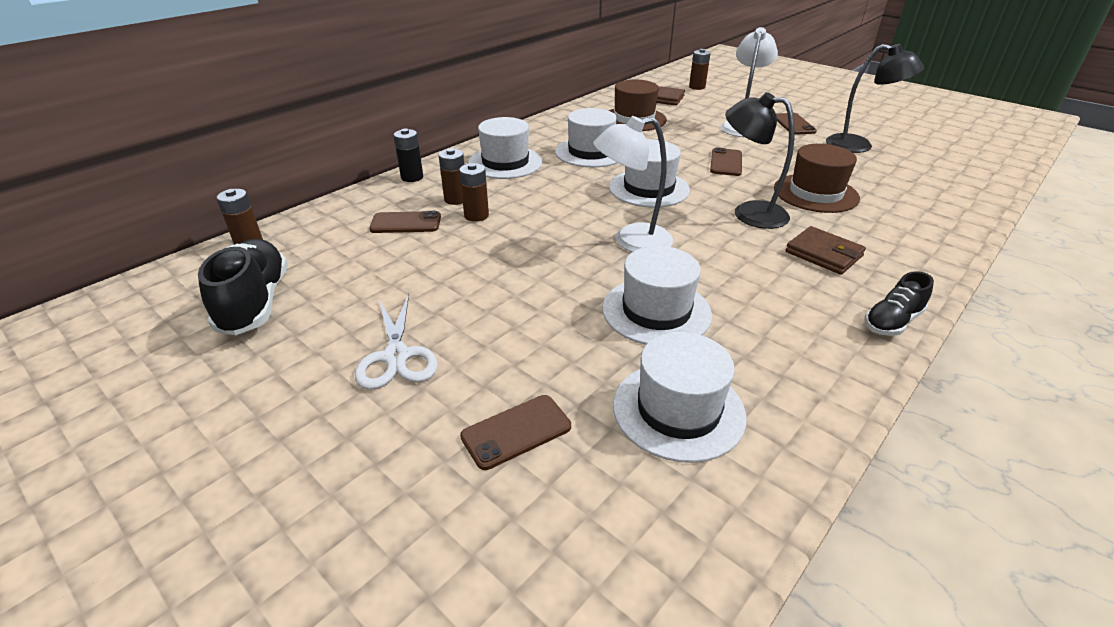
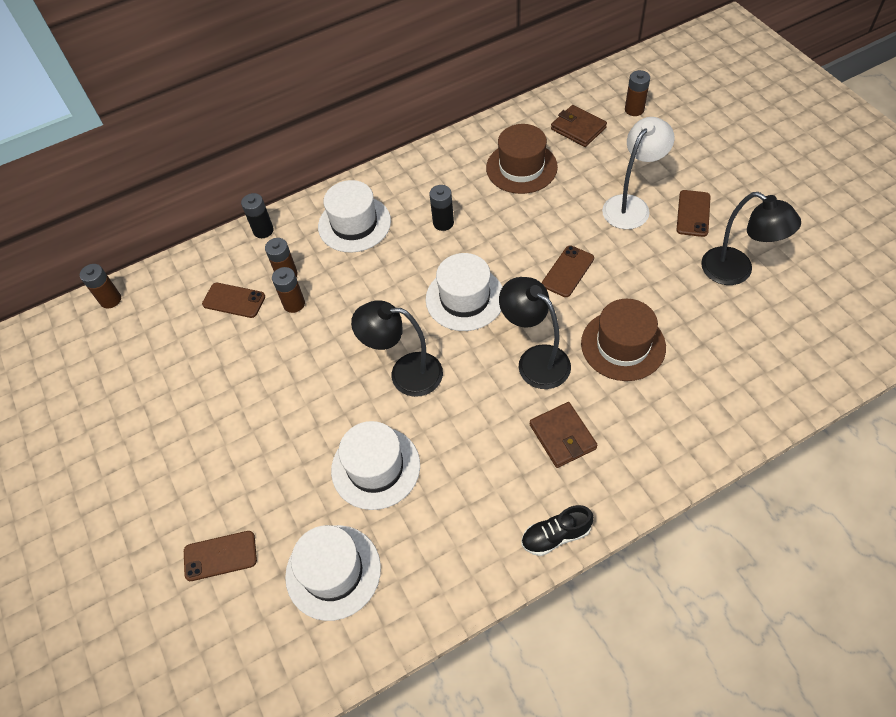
camera: 25 degrees right, 20 degrees up
black shoe [198,239,288,335] -> none
white scissors [355,294,438,390] -> none
white hat [555,108,618,168] -> black battery [429,185,454,231]
white lamp [593,116,673,252] -> black lamp [351,300,443,397]

